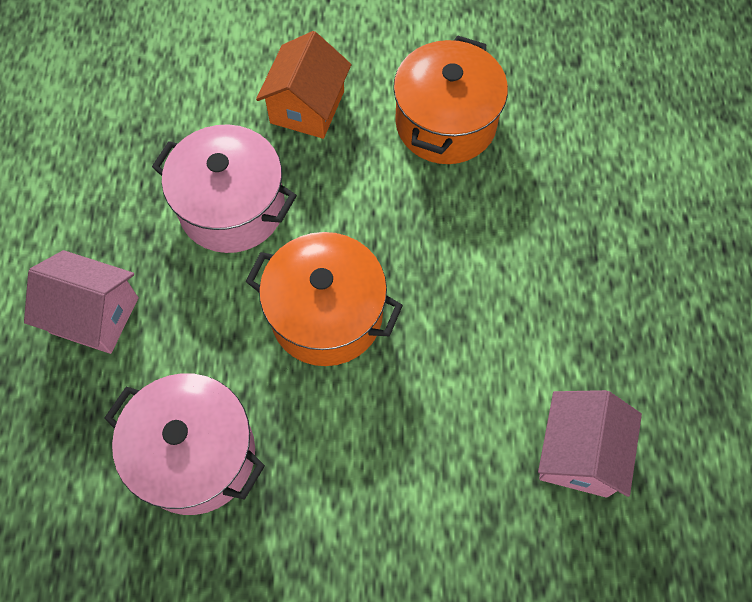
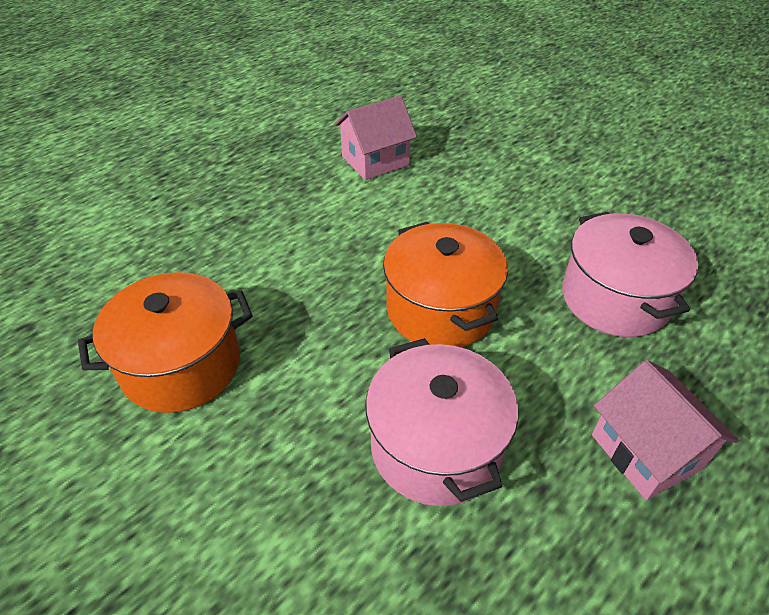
camera: 135 degrees left, 20 degrees down
orange house [256,31,351,139] -> none

